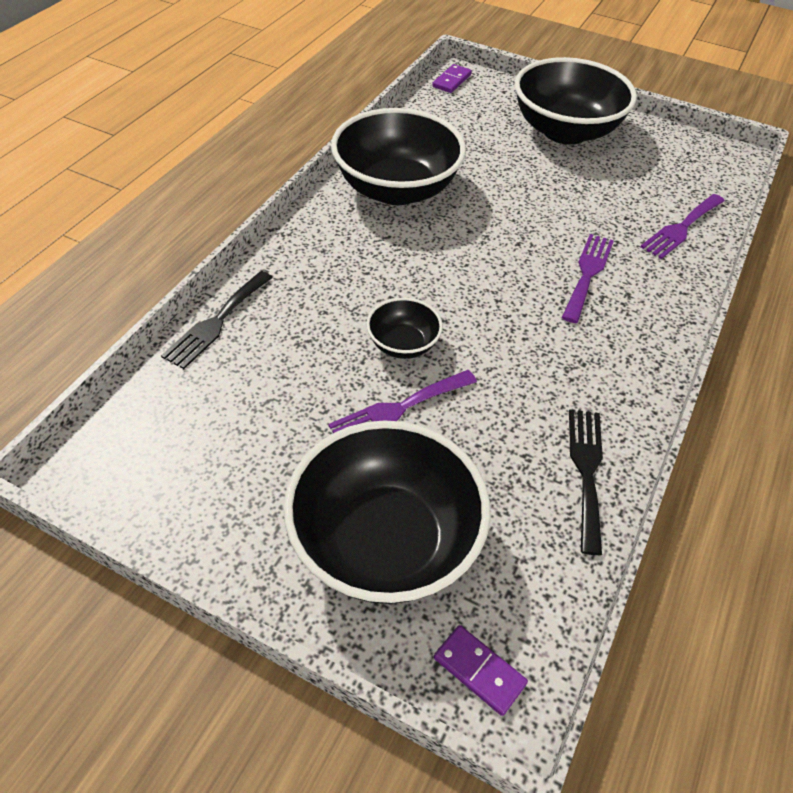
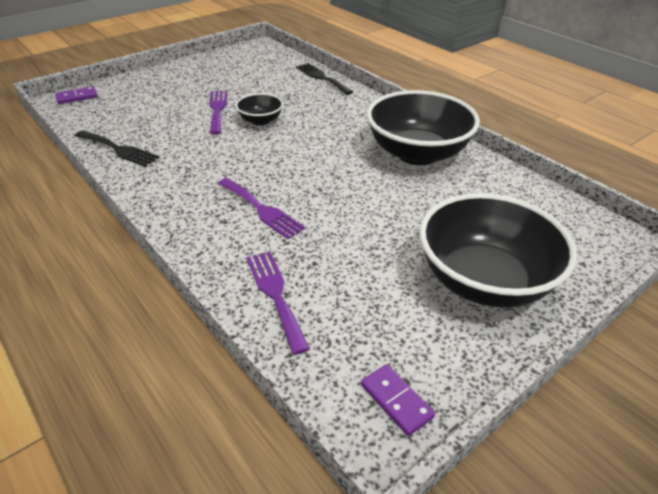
camera: 115 degrees right, 10 degrees down
black bowl [284,420,491,604] -> none
purple domino [432,64,472,93] -> purple domino moved to [361,364,435,436]

